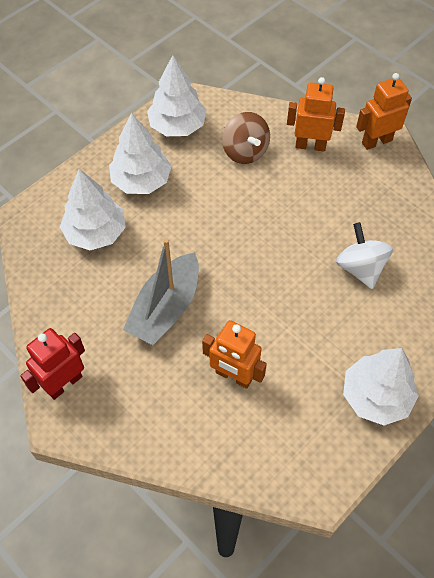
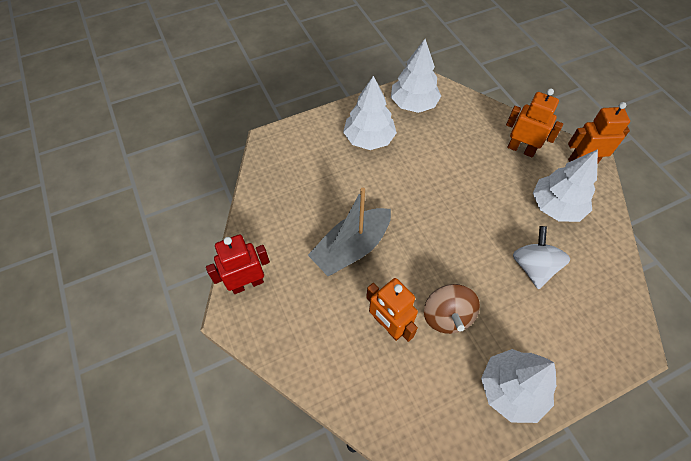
camera: 20 degrees right, 0 degrees up
white tree [60,169,126,250] -> white tree moved to [533,149,598,222]
brown spinning top [222,112,270,164] -> brown spinning top moved to [424,284,480,334]

